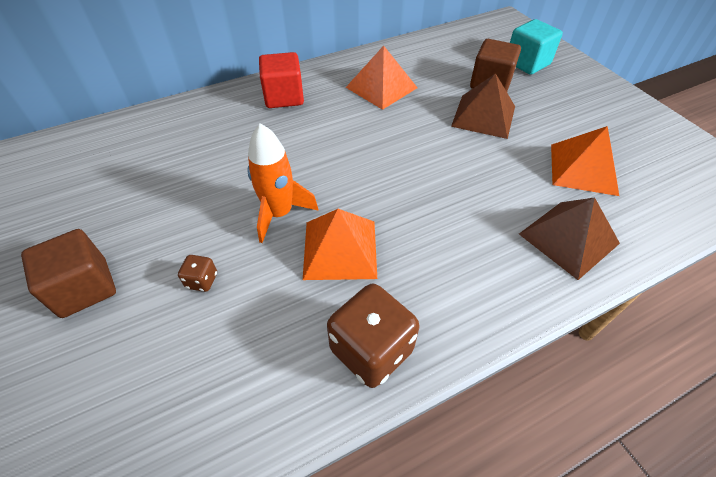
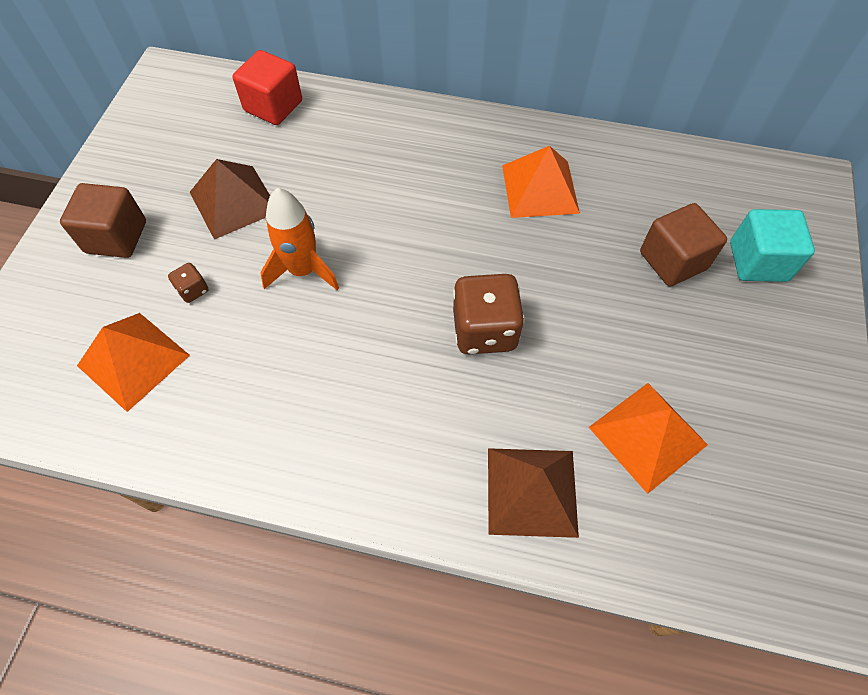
camera: 40 degrees right, 10 degrees up
red cube [259,52,304,108] -> red cube moved to [233,50,302,125]
orange pyramid [303,209,377,280] -> orange pyramid moved to [77,313,190,412]
brown dice [327,284,419,388] -> brown dice moved to [453,274,525,354]
brown pyramid [451,73,515,139] -> brown pyramid moved to [190,159,270,240]

